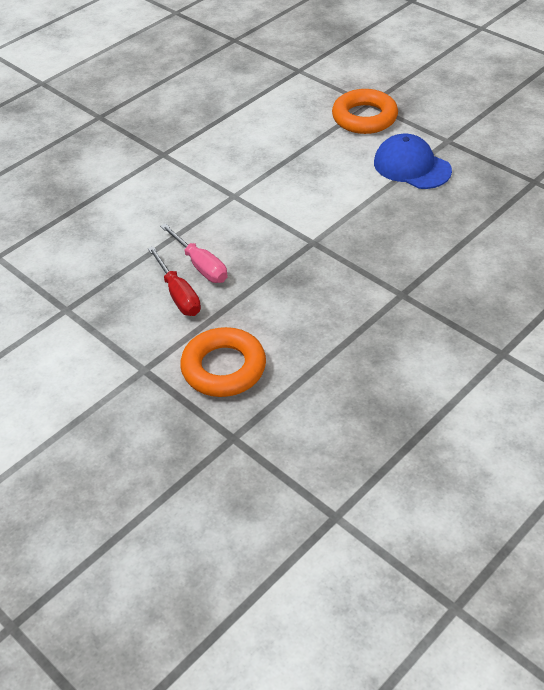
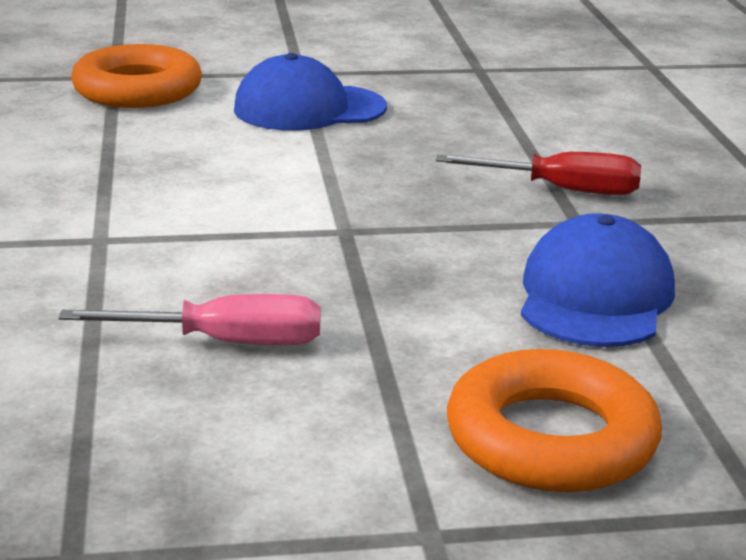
camera: 55 degrees left, 20 degrees down
red screwdriver [148,246,201,316] -> red screwdriver moved to [436,152,641,195]
none -> blue cap [521,213,675,347]

